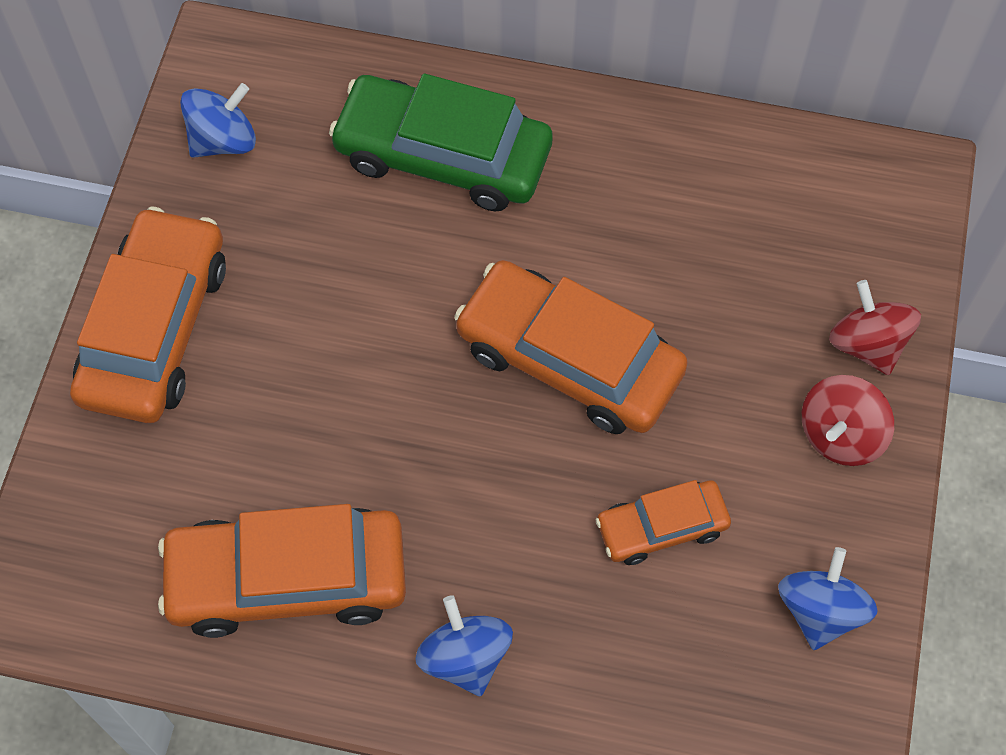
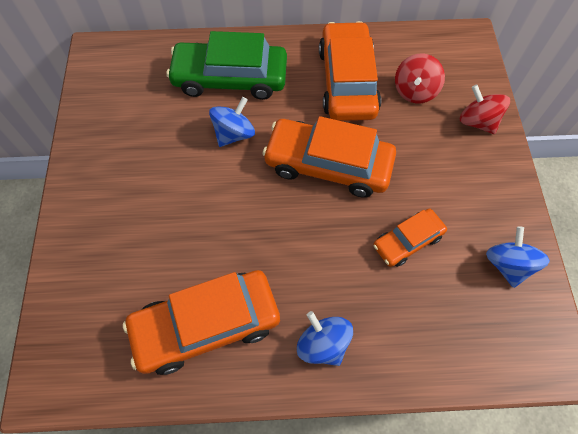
camera: 15 degrees left, 0 degrees up
orange car [70,207,226,423] -> orange car moved to [319,21,381,121]
blue spinning top [180,83,256,158] -> blue spinning top moved to [209,97,255,147]
red spinning top [802,375,894,466] -> red spinning top moved to [395,53,445,103]

